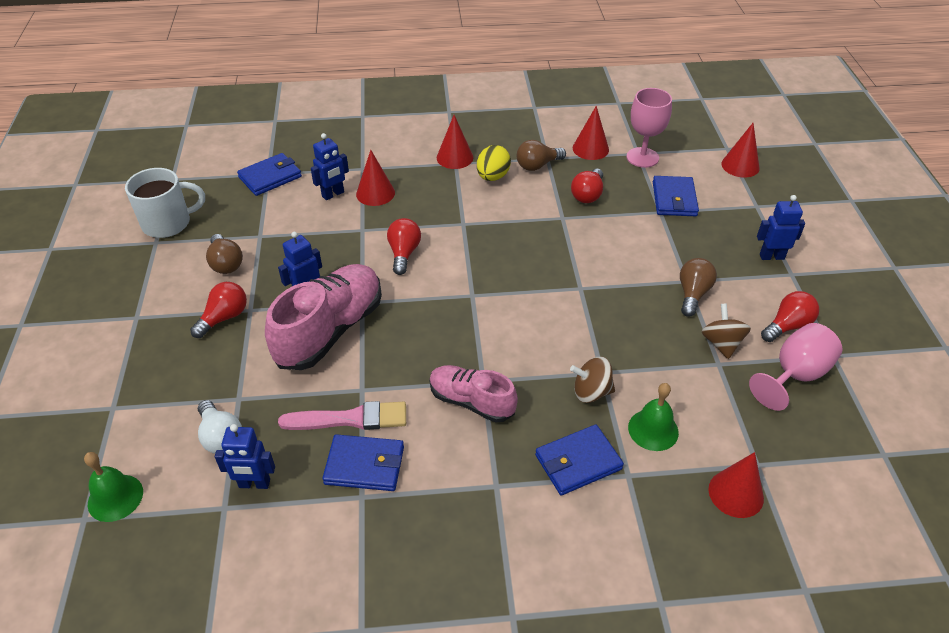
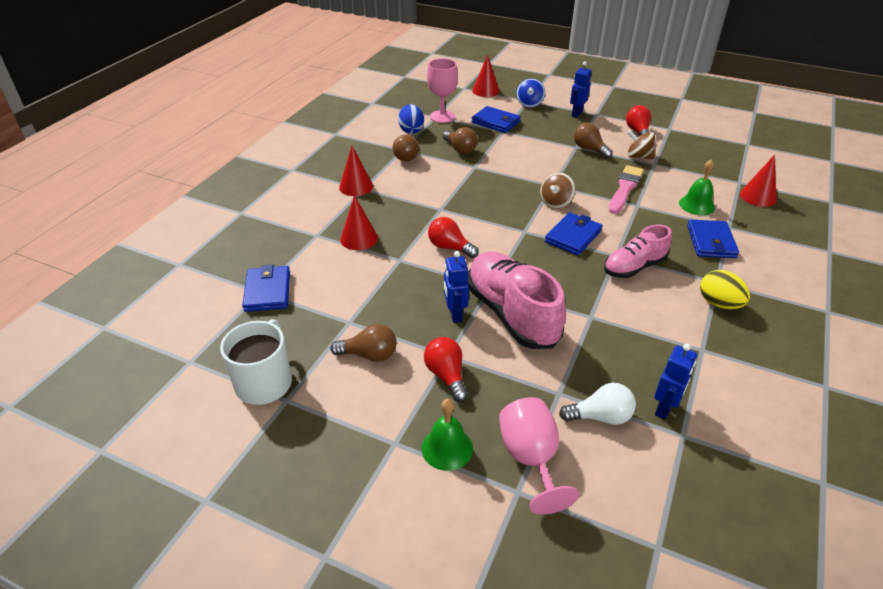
camera: 60 degrees left, 5 degrees down
green bell [84,452,143,522] -> green bell moved to [422,399,473,471]
pink brush [278,401,406,430] -> pink brush moved to [609,165,644,214]
blue robot [311,133,349,200] -> none
blue wallet [322,434,404,491] -> blue wallet moved to [545,212,602,255]
yellow egg [477,145,511,181] -> yellow egg moved to [700,270,750,309]
brown spinning top [570,357,615,403] -> brown spinning top moved to [540,172,575,208]
red light bulb [571,169,603,203] -> brown light bulb [443,127,478,154]
red cone [573,106,609,160] -> blue egg [398,104,424,134]
pink goblet [749,323,843,411] -> pink goblet moved to [499,397,579,515]
none -> blue spinning top [516,79,545,108]

